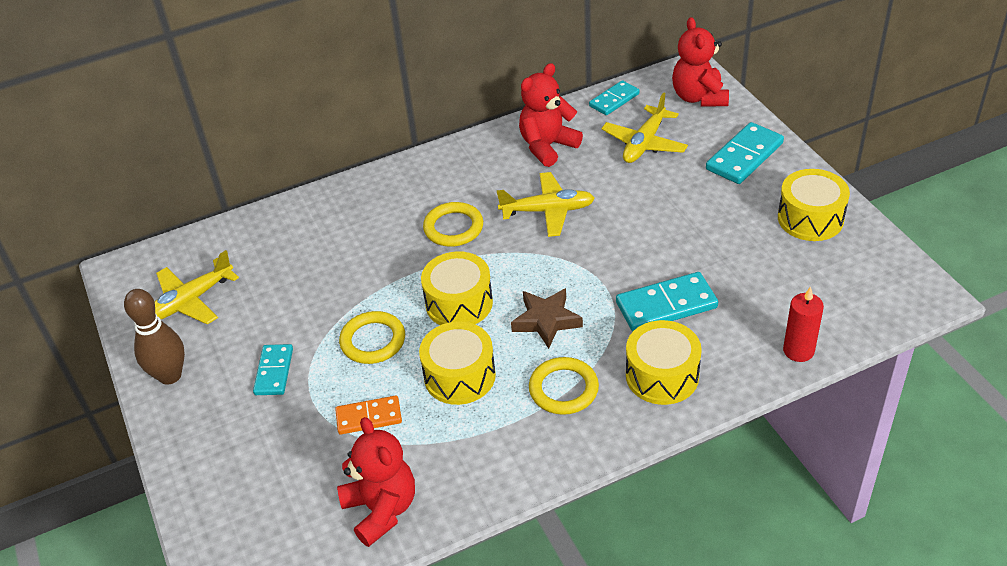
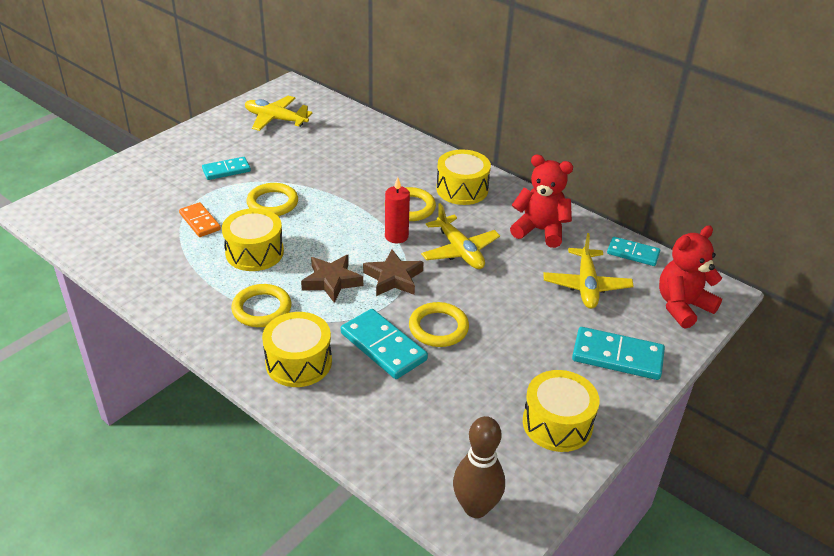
camera: 60 degrees right, 5 degrees down
brown bowling pin [124,289,185,385] -> brown bowling pin moved to [453,416,505,518]
red teddy bear [337,417,415,547] -> none
yellow drum [421,251,493,325] -> yellow drum moved to [436,149,491,205]
yellow plane [601,92,688,163] -> yellow plane turned 90 degrees counterclockwise [543,233,634,309]
red candle [783,286,824,362] -> red candle moved to [385,177,410,243]
none -> brown star [363,249,424,296]
none -> yellow ring [409,302,469,347]

